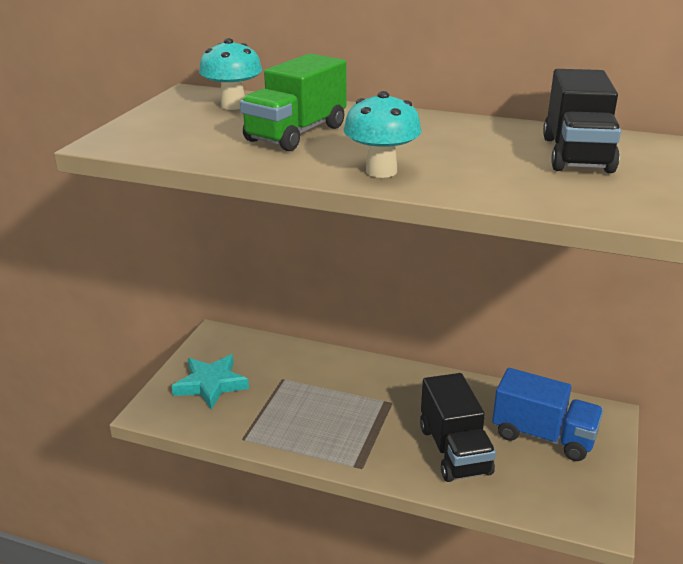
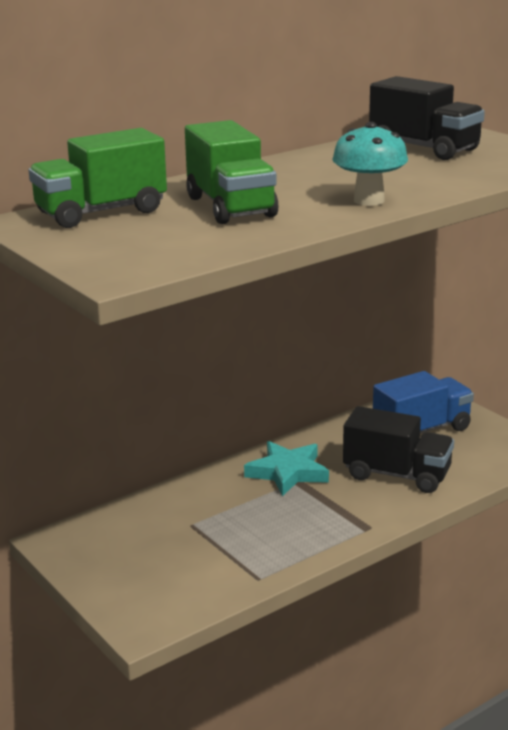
camera: 55 degrees left, 5 degrees down
turquoise star [172,354,249,410] -> turquoise star moved to [244,441,329,496]
turquoise mushroom [199,38,262,110] -> green truck [28,128,167,228]

